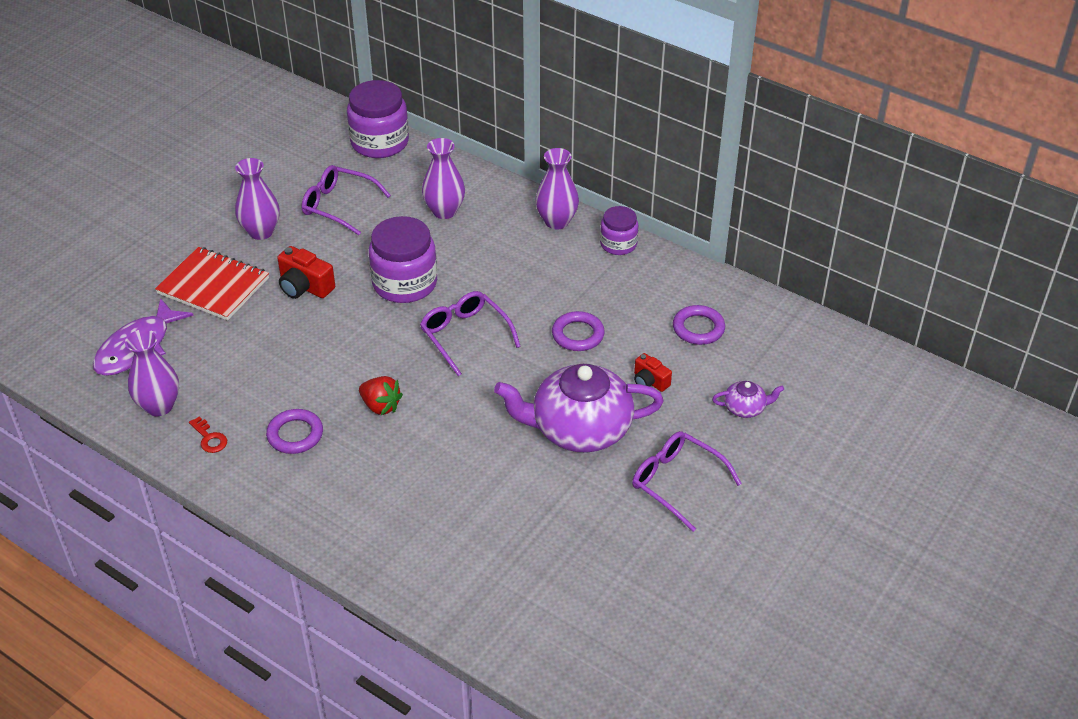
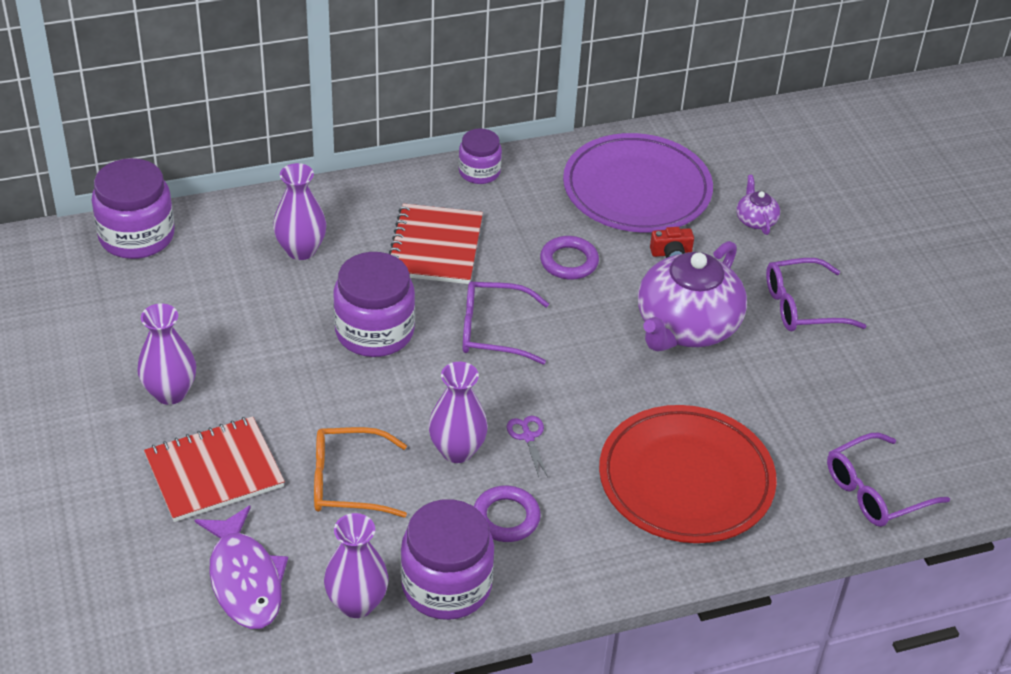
camera: 55 degrees left, 0 degrees up
red key [189,417,227,453] -> purple jar [401,499,494,620]
red camera [277,246,335,299] -> none
purple glasses [302,165,391,235] -> purple glasses moved to [827,433,950,527]
red strawberry [359,376,403,415] -> purple scissors [507,416,548,477]
purple vase [535,148,579,229] -> purple vase moved to [428,362,488,463]
purple ring [673,305,725,345] -> purple plate [563,133,713,232]
purple teapot [712,381,784,418] -> purple teapot turned 45 degrees counterclockwise [736,175,780,235]
none -> orange glasses [314,427,407,517]
none -> red notebook [389,203,483,284]
none -> red plate [599,405,777,543]

